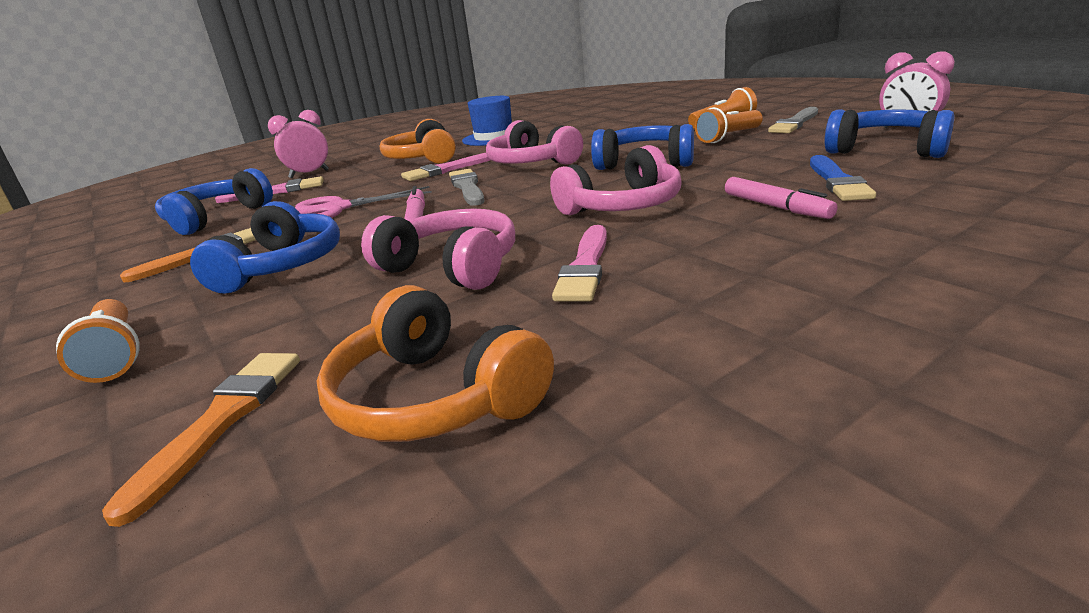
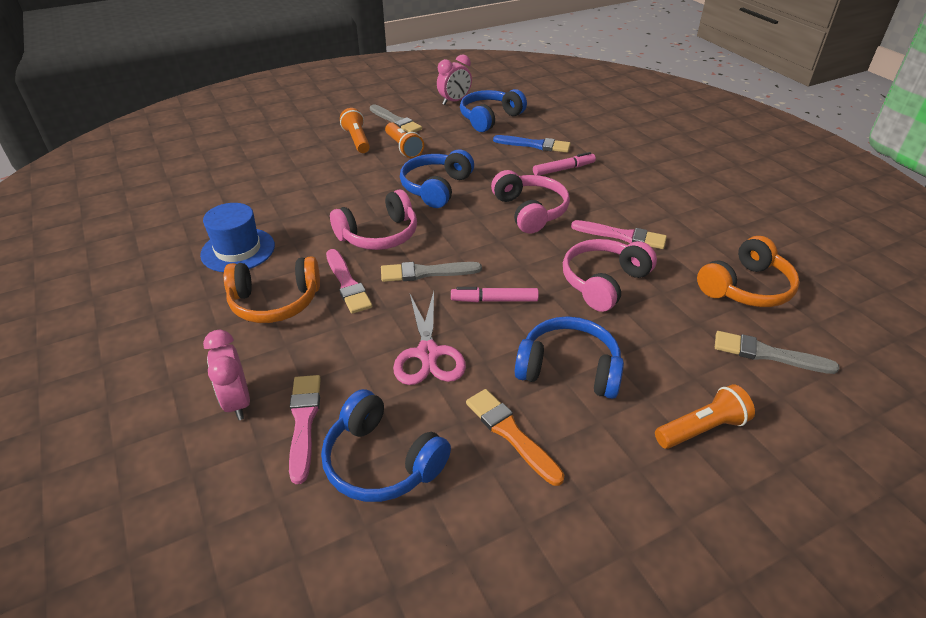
camera: 85 degrees left, 15 degrees up
orange brush [102,353,300,527] -> grey brush [715,331,840,374]

